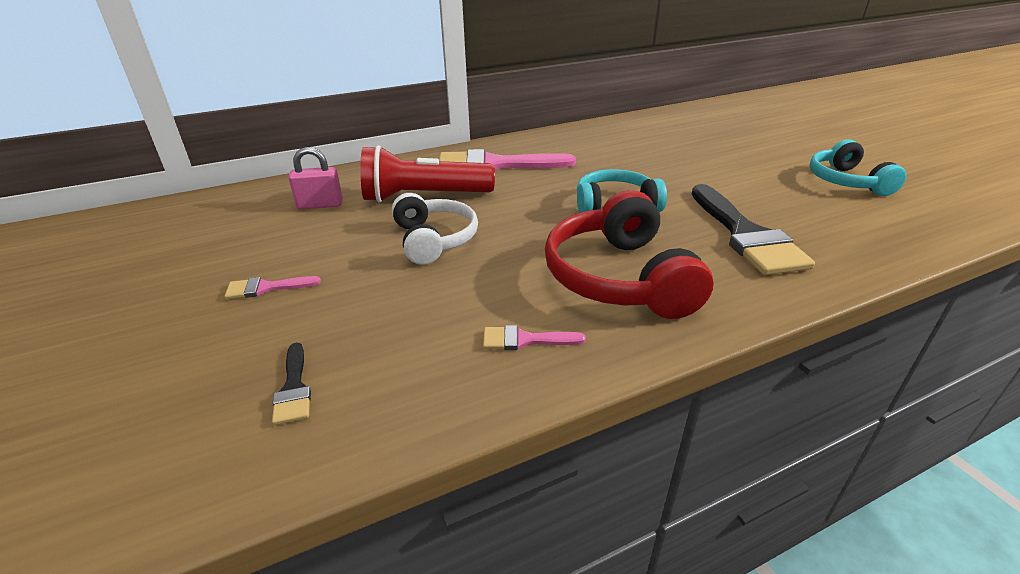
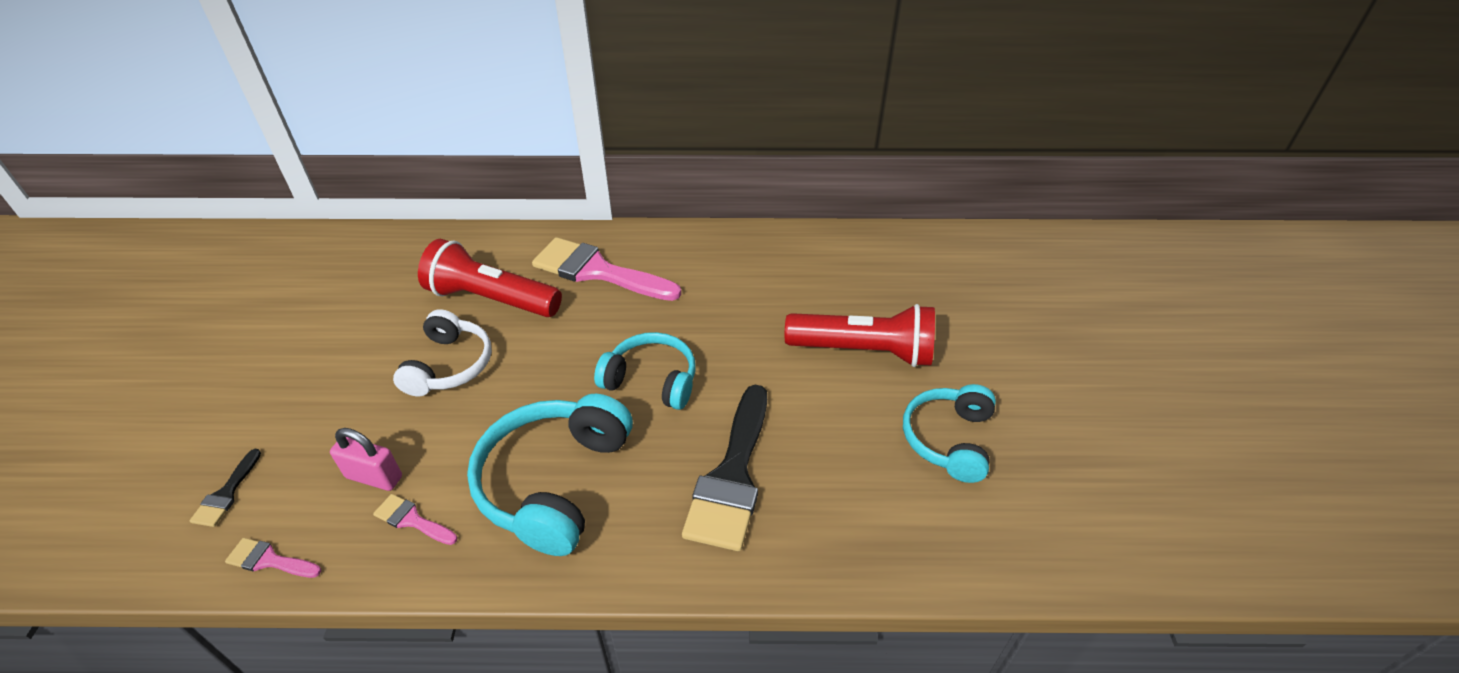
camera: 25 degrees right, 10 degrees up
pink brush [225,276,321,299] -> pink brush moved to [225,538,321,578]
pink padlock [288,147,343,209] -> pink padlock moved to [330,428,402,491]
red headphones [545,190,713,319] -> turquoise headphones [467,394,633,556]
none -> red flashlight [785,304,935,367]

